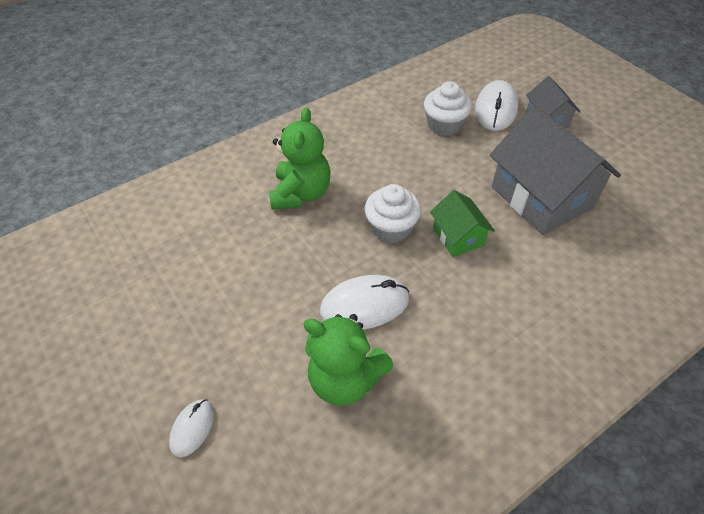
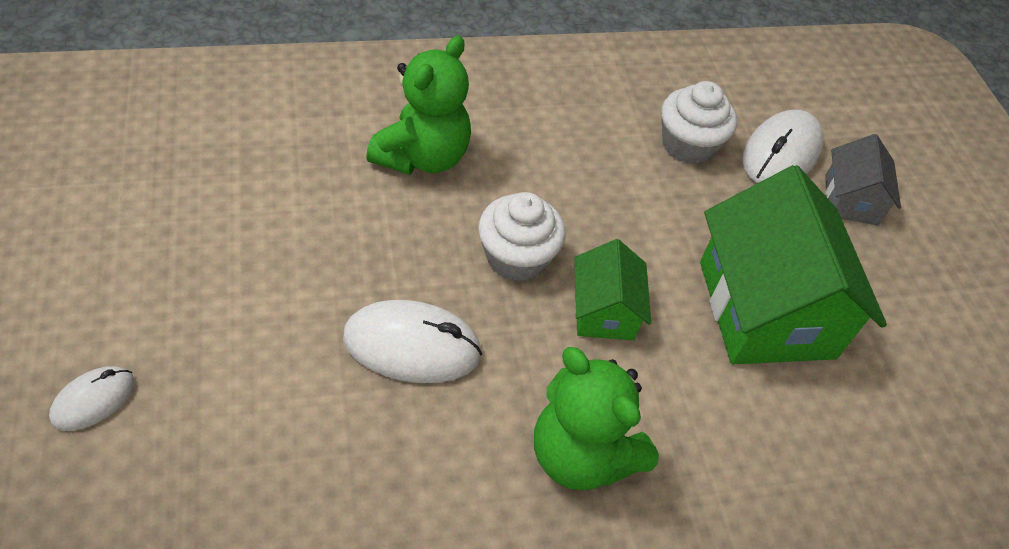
camera: 15 degrees right, 0 degrees up
green teddy bear [304,314,393,405] -> green teddy bear moved to [534,347,659,490]
grey house [490,106,621,235] -> green house [700,165,887,364]

